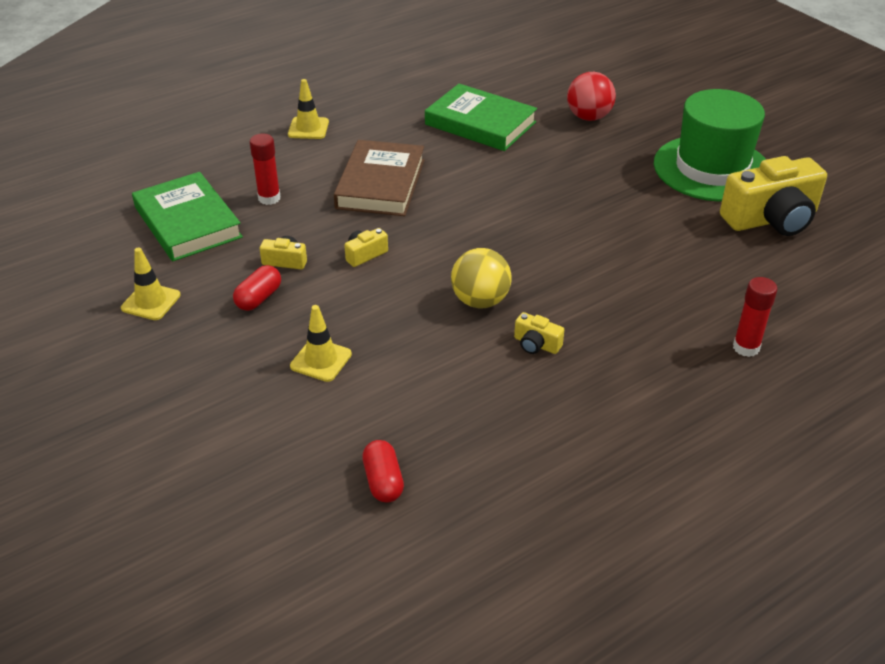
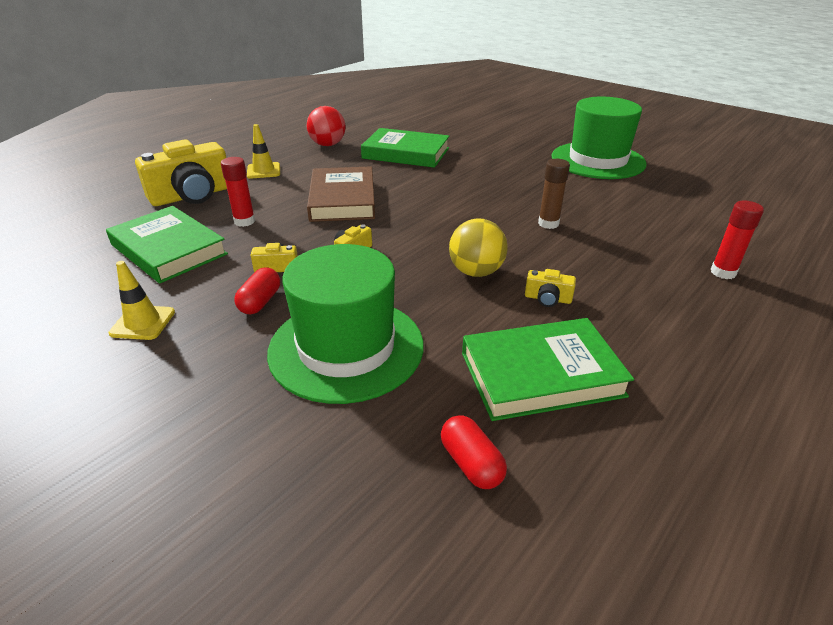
camera: 15 degrees left, 5 degrees down
yellow traffic cone [290,305,352,382] -> green hat [267,244,424,404]
red ball [567,72,616,121] -> red ball moved to [307,106,345,146]
yellow camera [720,156,827,236] -> yellow camera moved to [135,139,227,206]
none -> green book [462,318,634,421]
none -> brown glue stick [538,159,570,229]

